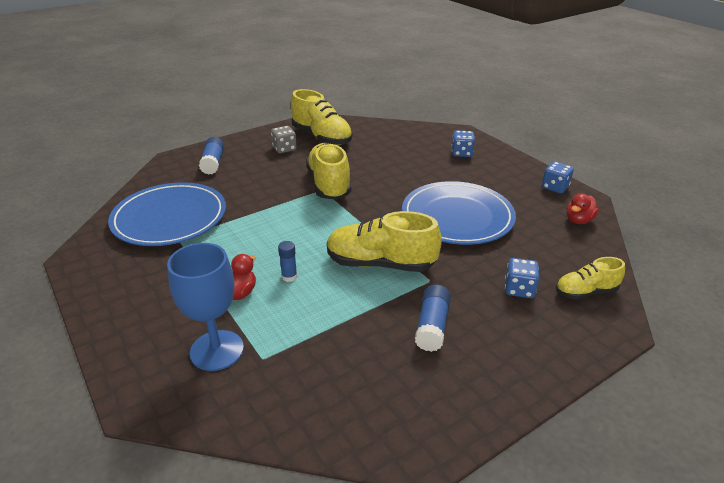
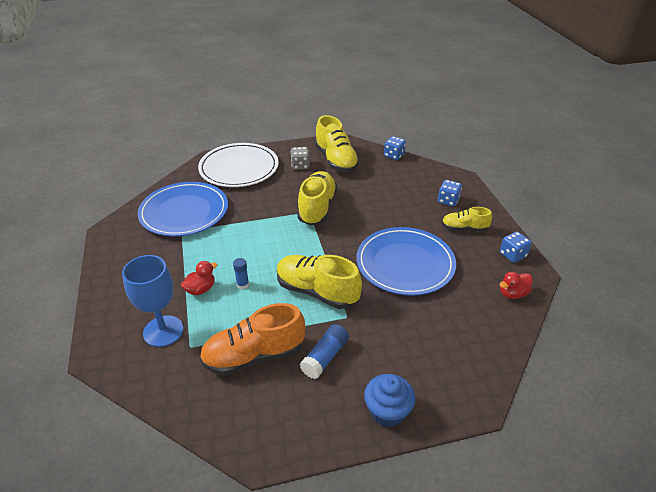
camera: 20 degrees right, 5 degrees up
blue glue stick [199,137,224,175] -> white plate [198,143,279,187]
blue dice [505,258,539,298] -> blue dice moved to [384,136,406,160]
yellow shoe [556,257,625,300] -> yellow shoe moved to [442,207,492,231]
none -> orange shoe [199,303,305,376]
none -> blue cupcake [364,374,415,427]

